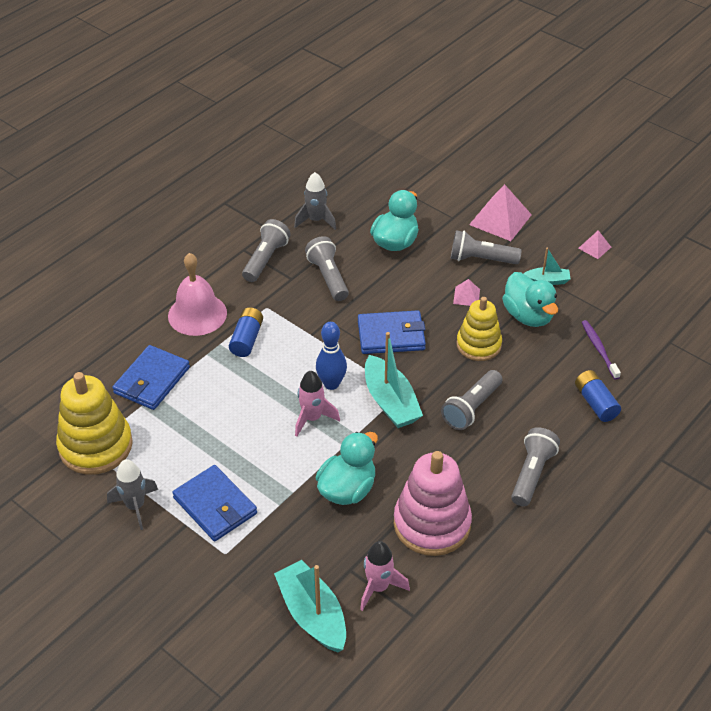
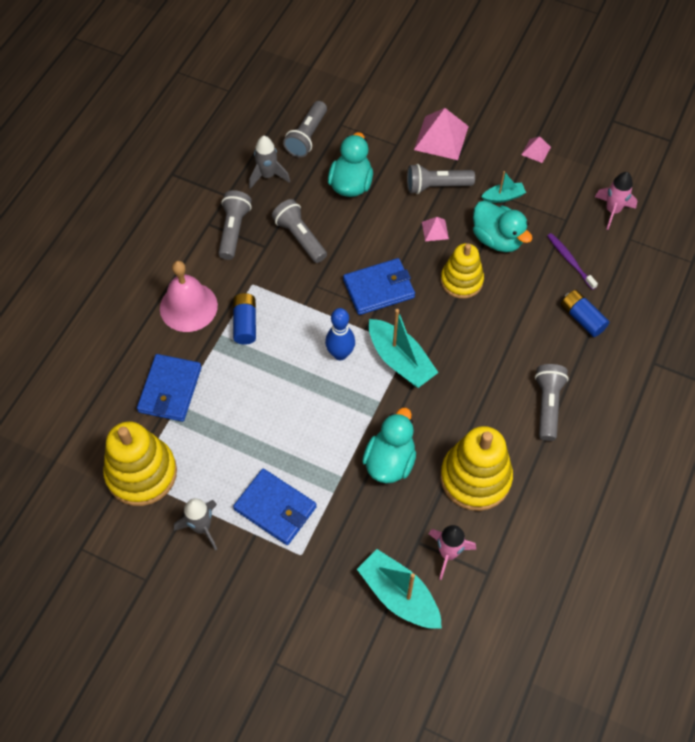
camera: 15 degrees left, 15 degrees up
pink rocket [295,371,340,437] -> pink rocket moved to [595,172,637,230]
pink stacking toy [394,451,472,556] -> yellow stacking toy [440,426,513,511]
grey flashlight [441,370,502,430] -> grey flashlight moved to [283,101,327,157]

